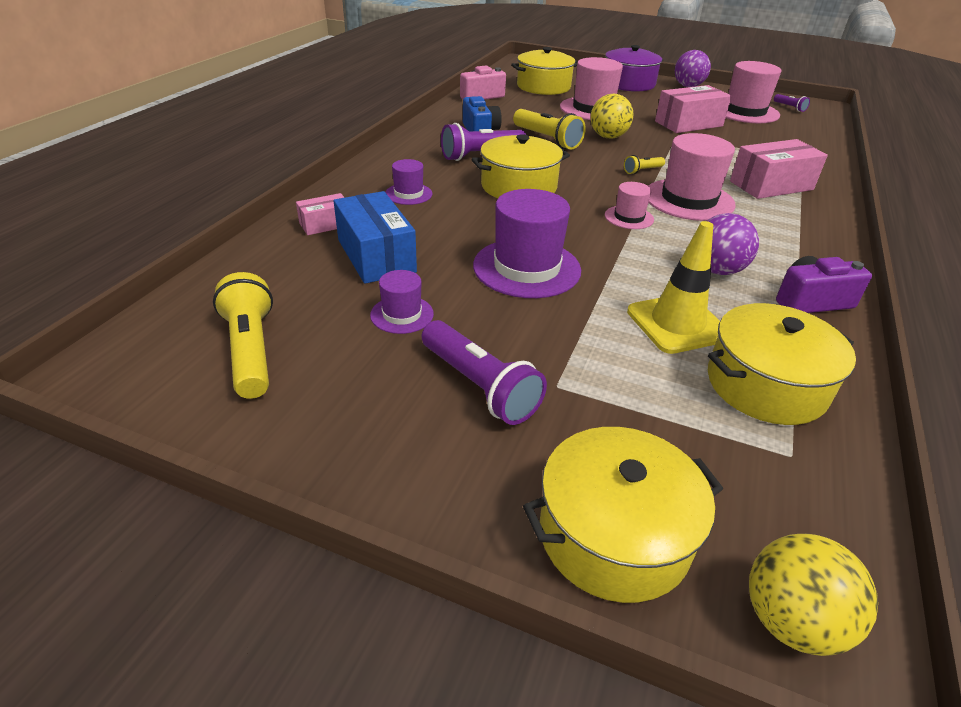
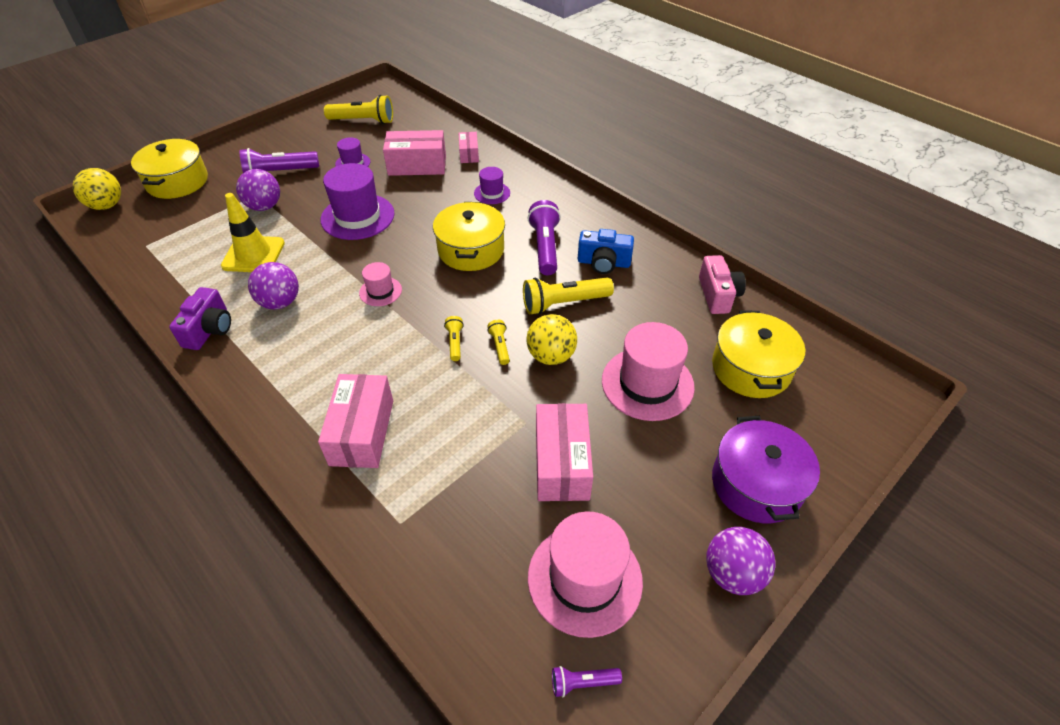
camera: 115 degrees right, 10 degrees up
blue box [334,191,417,284] -> pink box [383,130,446,176]
pink hat [648,133,735,221] -> none
yellow pot [708,303,856,425] -> none
none -> purple ball [236,169,280,211]
none -> yellow flashlight [487,320,510,365]

